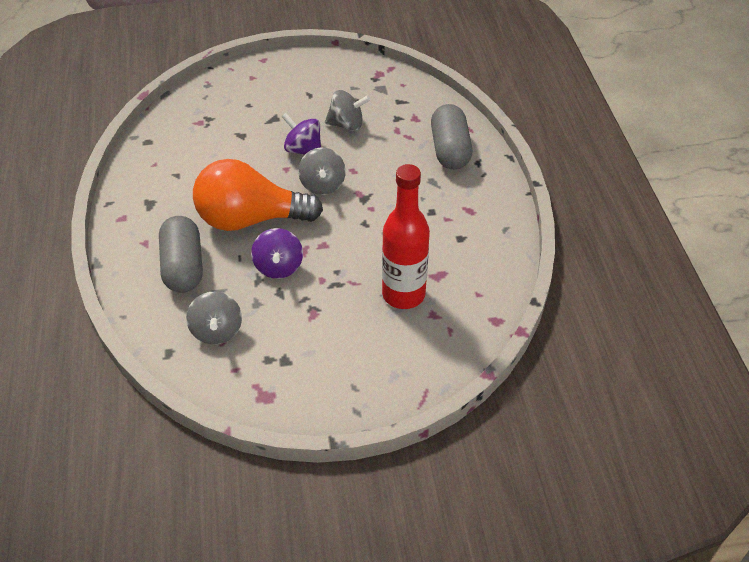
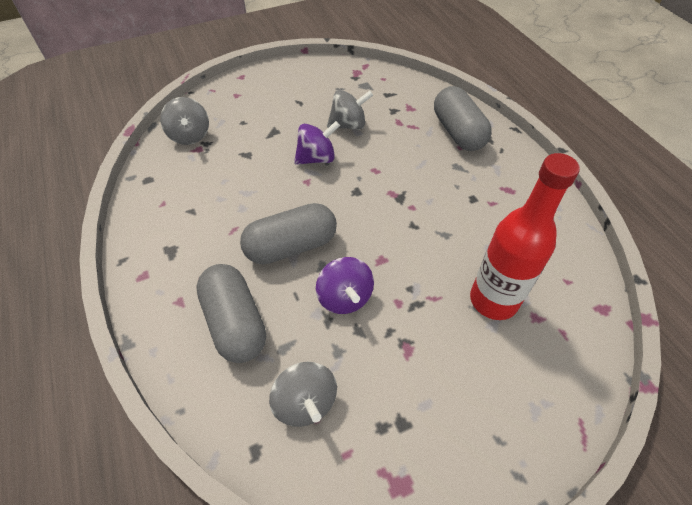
camera: 15 degrees left, 5 degrees up
orange light bulb [193,159,323,231] -> grey capsule [240,203,337,265]
purple spinning top [281,113,321,155] -> purple spinning top turned 135 degrees clockwise [294,121,340,165]
grey spinning top [298,148,346,195] -> grey spinning top moved to [160,97,209,145]

